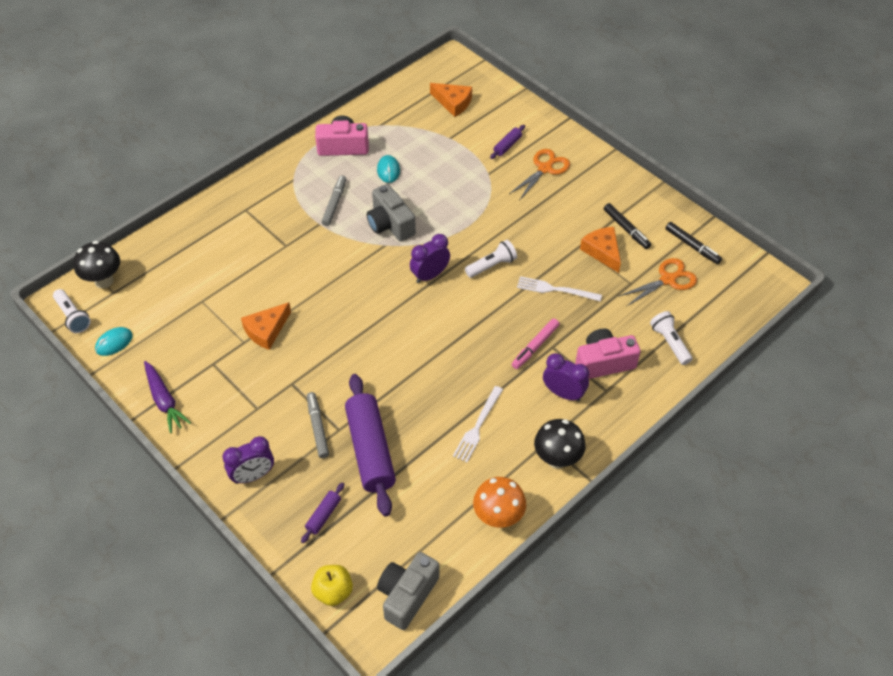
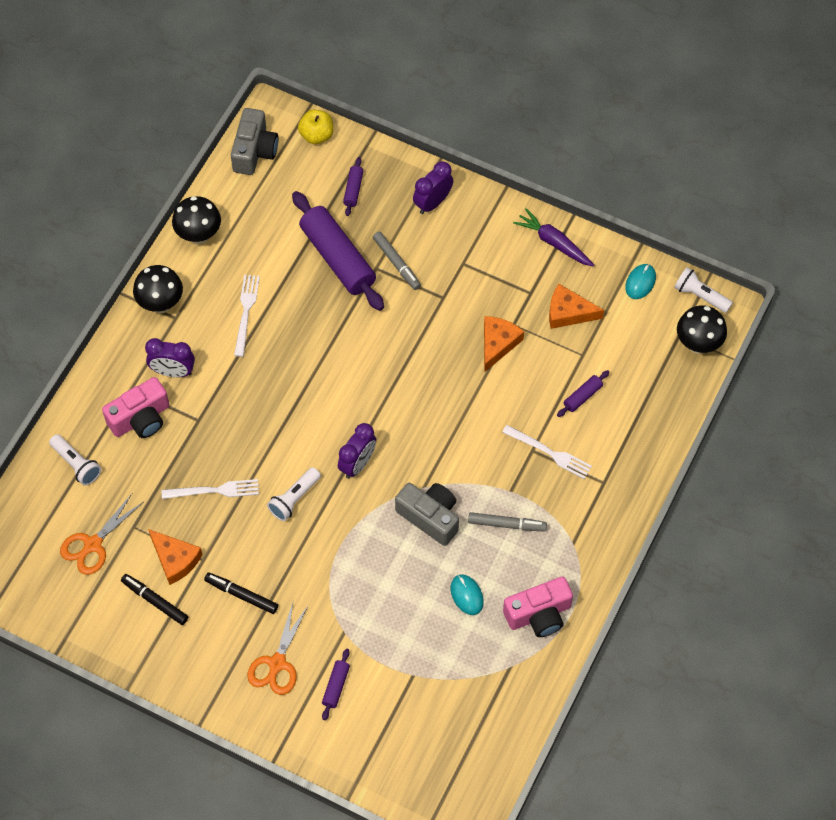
camera: 160 degrees right, 10 degrees up
grey marker [322,175,346,226] -> grey marker turned 75 degrees counterclockwise [468,512,547,532]
orange cheese [430,83,472,117] -> orange cheese moved to [549,284,604,329]
orange mushroom [473,477,526,528] -> black mushroom [172,196,221,244]
pink marker [512,318,560,369] -> none
black marker [665,222,722,264] -> black marker moved to [204,573,278,614]
none -> white fork [502,425,592,479]
none -> purple rolling pin [557,370,610,417]

